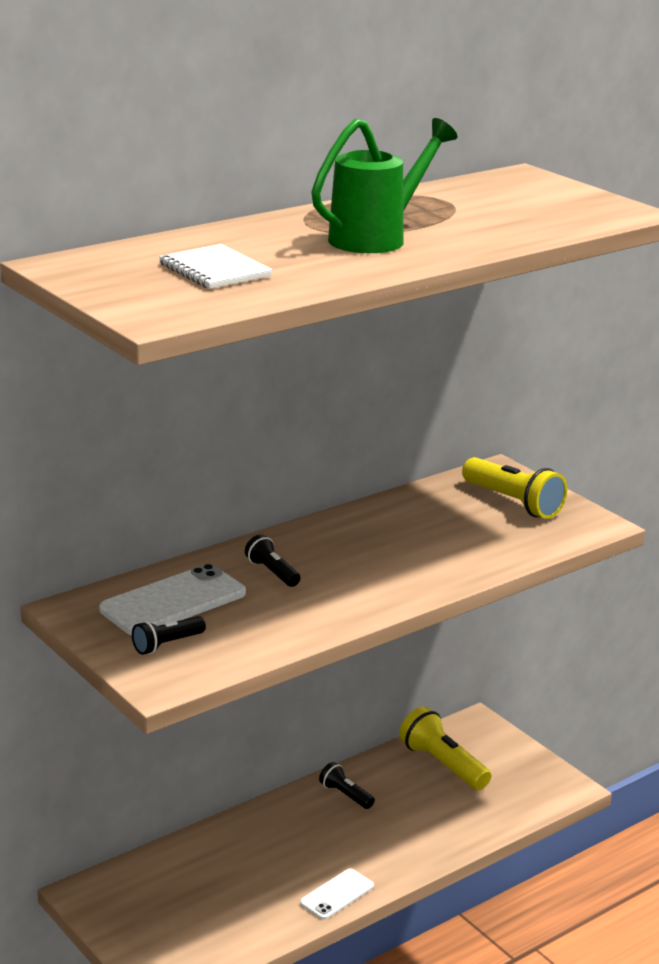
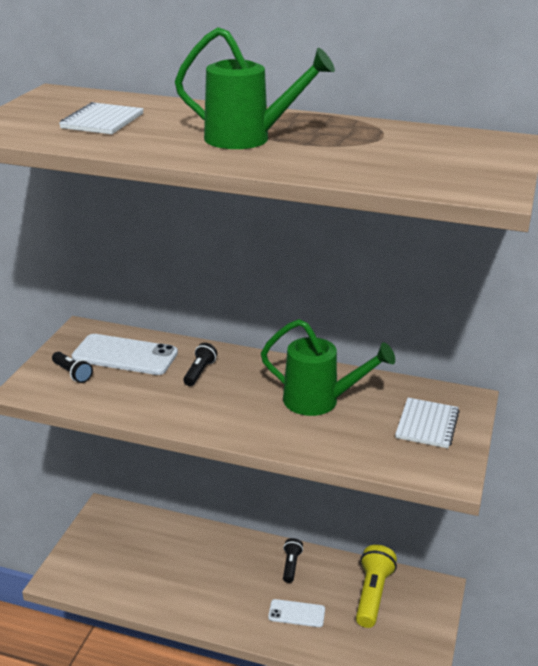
camera: 55 degrees right, 5 degrees up
black flashlight [132,616,206,655] -> black flashlight turned 150 degrees counterclockwise [52,352,93,383]
white phone [300,869,374,920] -> white phone moved to [268,599,325,627]
yellow flashlight [462,457,567,519] -> white notebook [395,398,459,448]
none -> green watering can [261,319,395,416]

